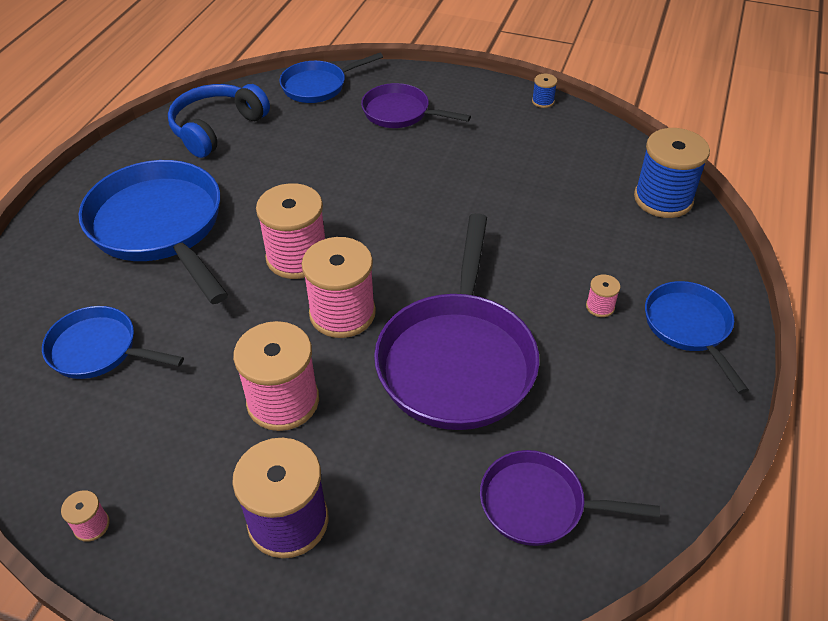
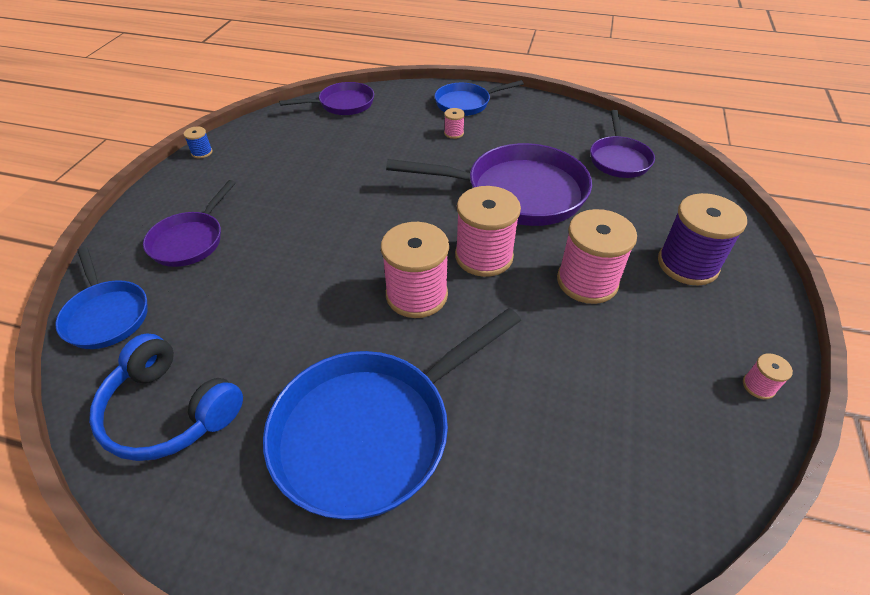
camera: 95 degrees left, 0 degrees up
blue pan [42,306,184,379] -> none
blue spool [634,128,710,218] -> purple pan [279,82,374,115]

